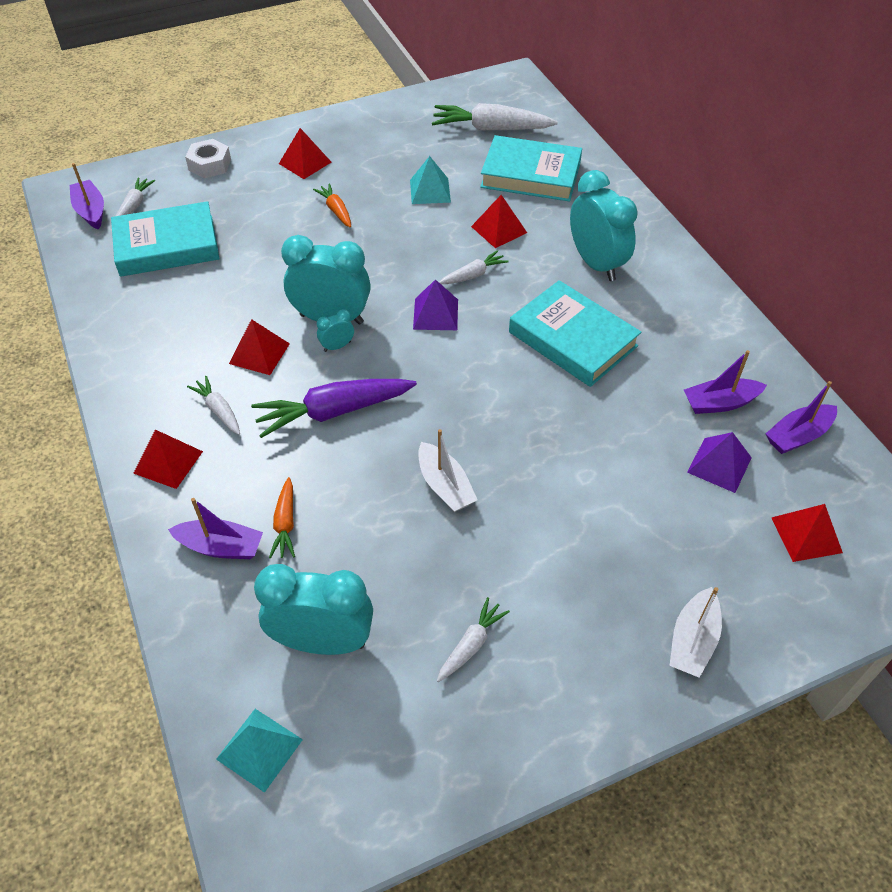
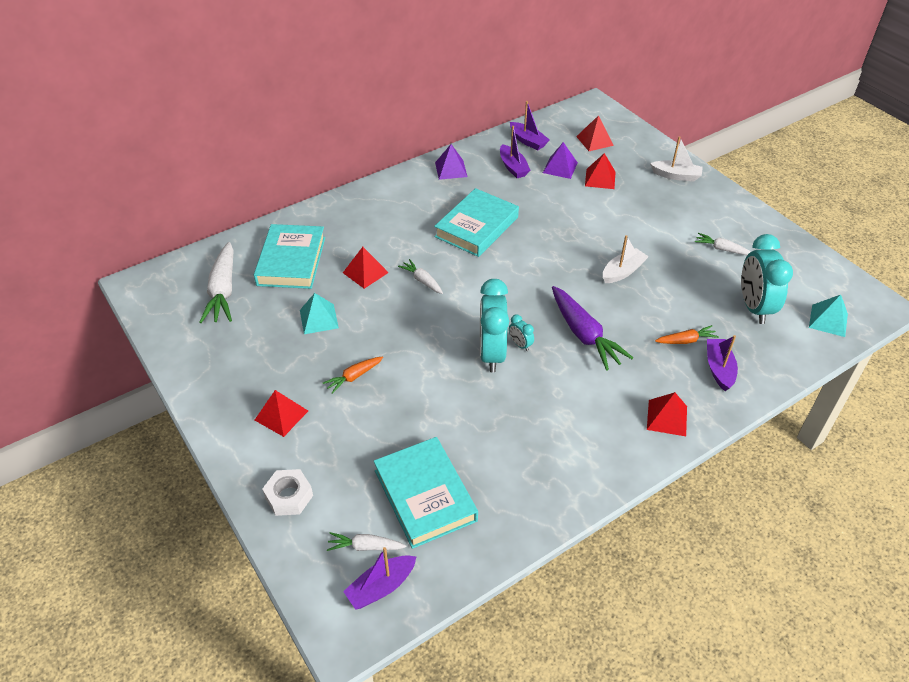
camera: 100 degrees left, 5 degrees down
white carrot [187,376,240,435] -> none
red pyramid [229,319,290,375] -> red pyramid moved to [585,153,615,189]
purple pyramid [413,279,458,330] -> purple pyramid moved to [435,144,468,180]
turquoise clock [570,170,638,281] -> none

